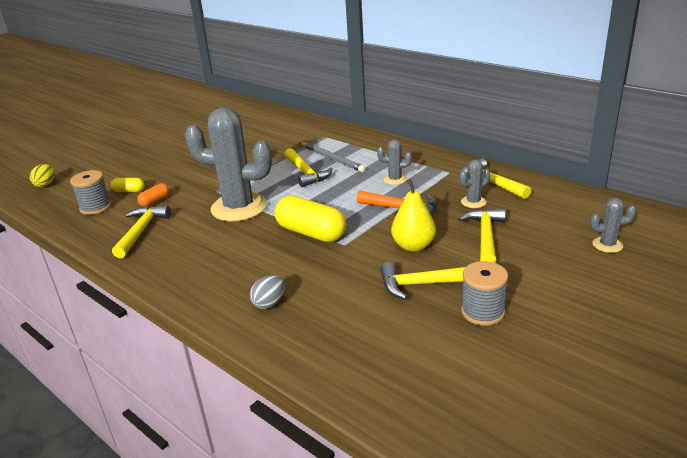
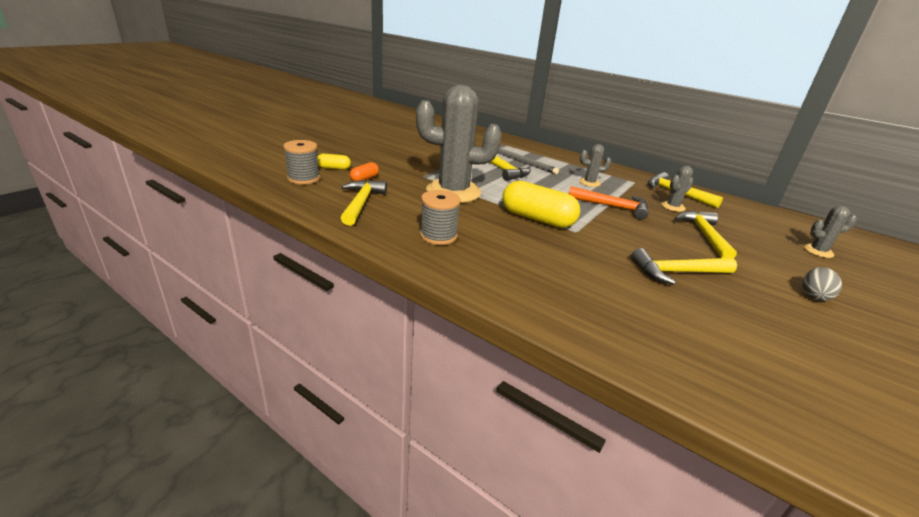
camera: 10 degrees left, 0 degrees up
yellow egg [30,164,55,187] -> none
grey egg [250,275,285,309] -> grey egg moved to [802,267,842,301]
yellow pear [391,179,436,252] -> none
grey spool [461,261,508,326] -> grey spool moved to [420,190,461,245]

